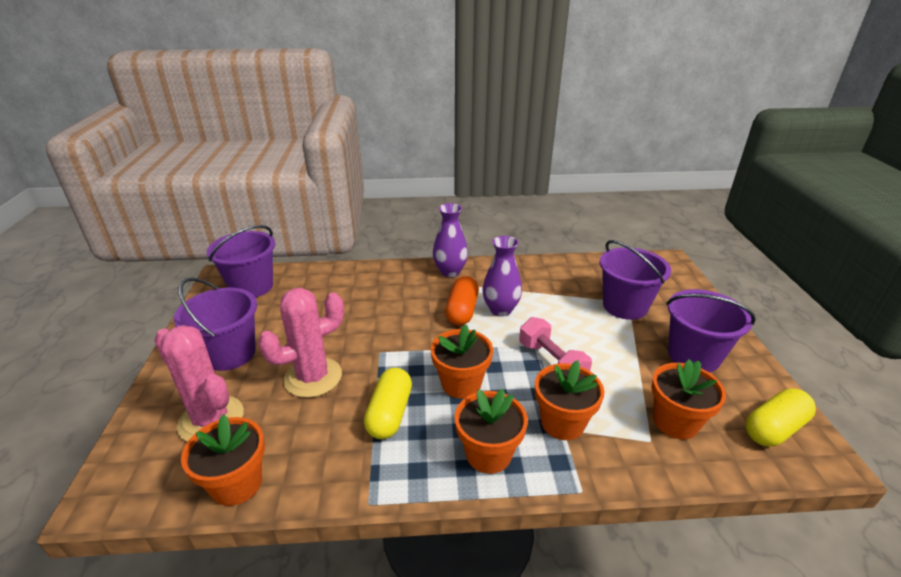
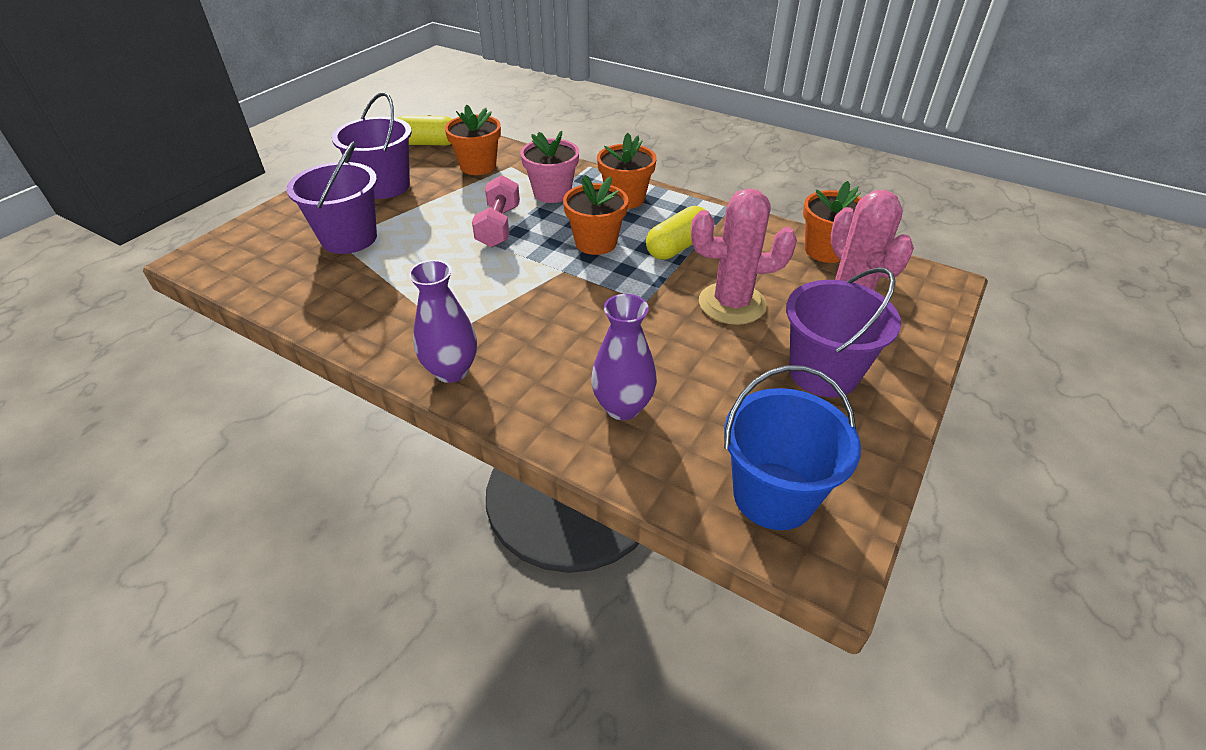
camera: 145 degrees left, 10 degrees up
purple bucket [207,225,275,298] -> blue bucket [724,365,861,530]
orange capsule [445,276,479,325] -> none
purple vase [483,236,522,317] -> purple vase moved to [591,294,657,420]
orange flower pot [535,360,604,440] -> pink flower pot [520,131,579,203]

